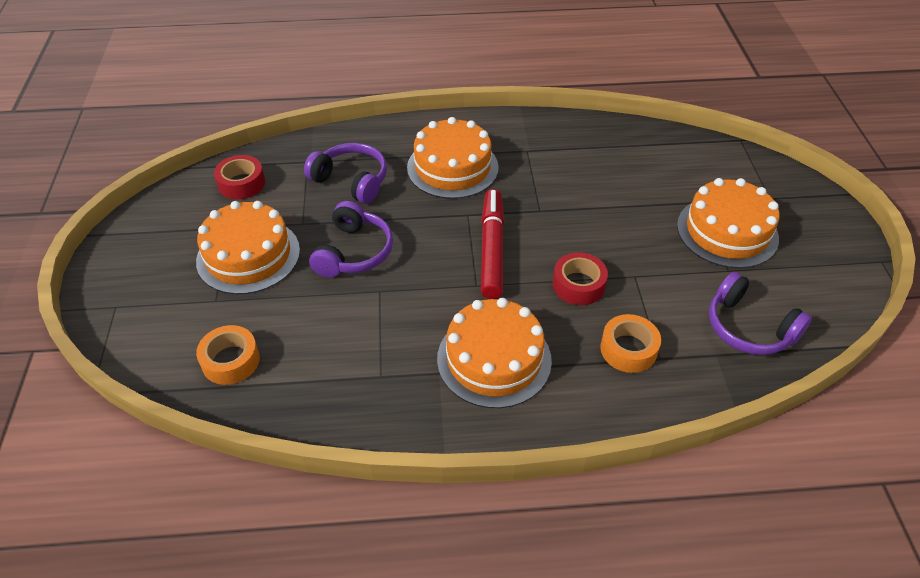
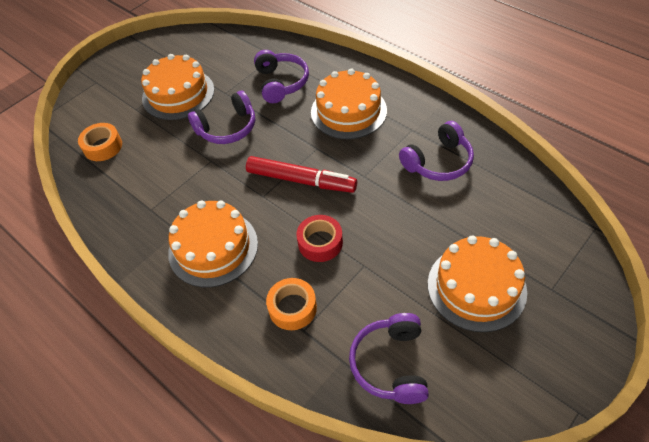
camera: 50 degrees right, 5 degrees up
red tape [214,155,265,199] -> none
red marker [481,189,504,299] -> red marker turned 60 degrees clockwise [246,156,357,193]
none -> purple headphones [399,121,474,181]

